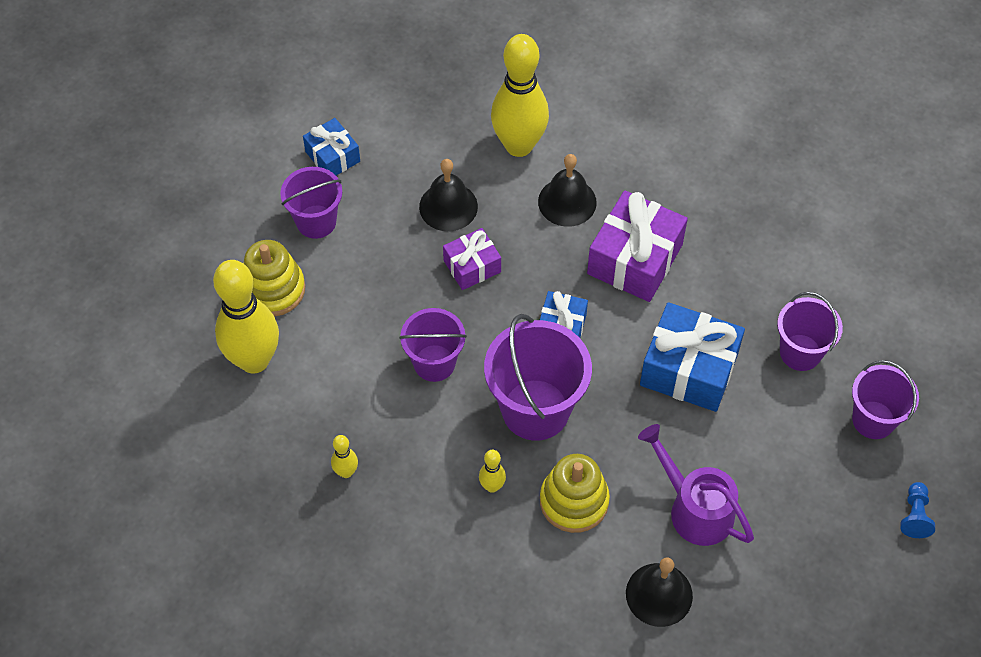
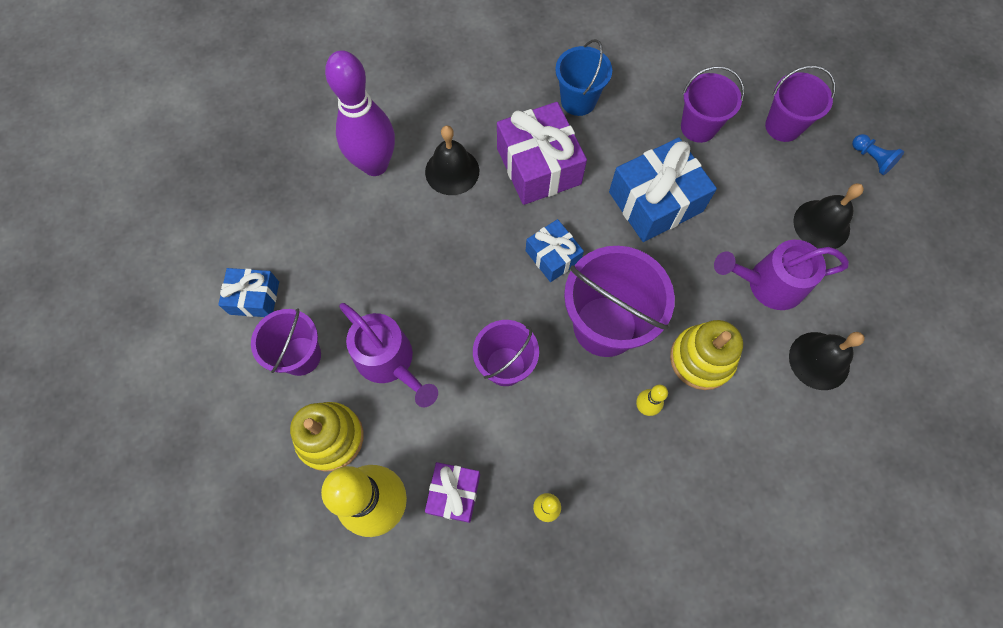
camera: 50 degrees left, 10 degrees up
black bell [419,159,478,231] -> black bell moved to [793,183,864,249]
purple gift [443,228,501,290] -> purple gift moved to [425,462,480,523]
yellow bowling pin [491,34,549,157] -> purple bowling pin [325,50,395,176]
none -> purple watering can [339,303,438,407]
none -> blue bucket [555,39,612,116]

